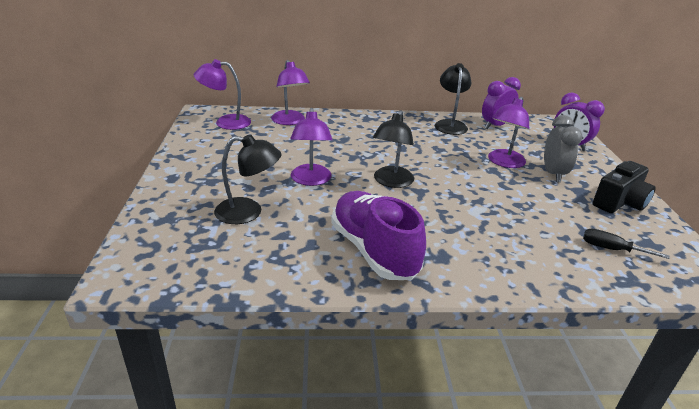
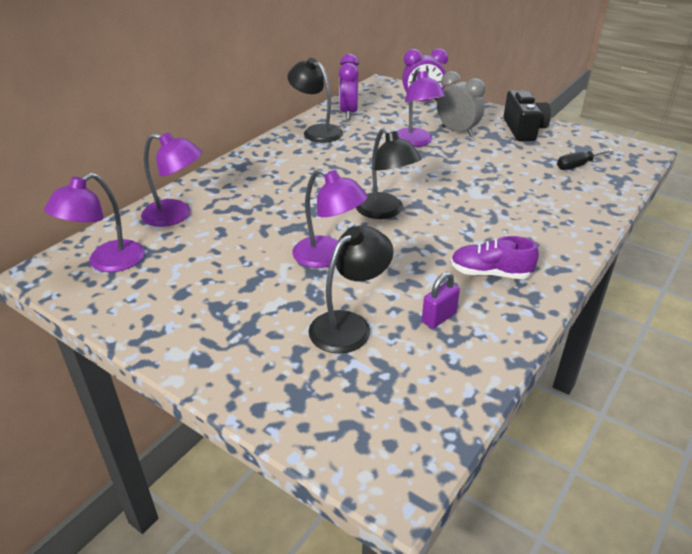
camera: 50 degrees left, 5 degrees up
purple shoe [331,191,426,280] -> purple shoe [451,236,539,279], size x0.56
none -> purple padlock [422,272,460,329]

